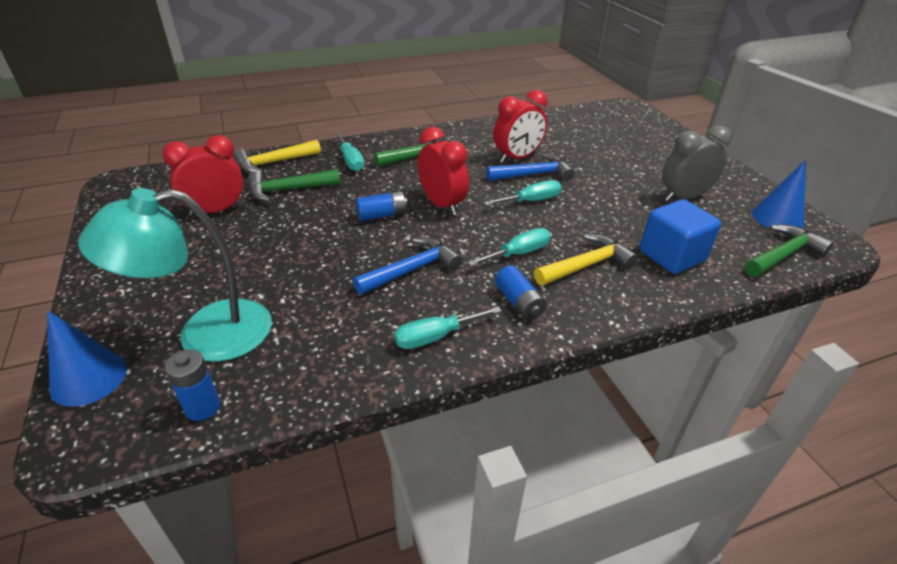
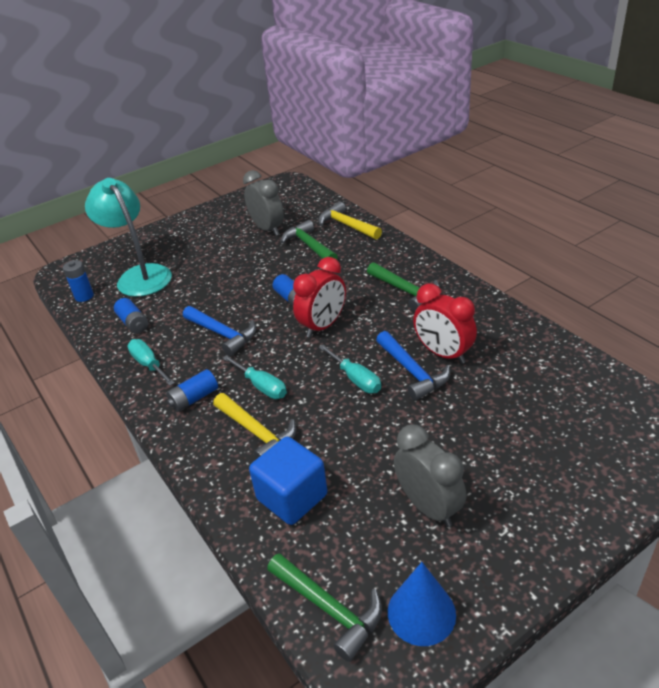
camera: 80 degrees right, 0 degrees up
blue cone [47,311,127,407] -> none
red clock [162,135,243,216] -> grey clock [243,170,284,235]
turquoise screwdriver [335,133,364,171] -> none
none -> blue battery [114,298,148,334]

